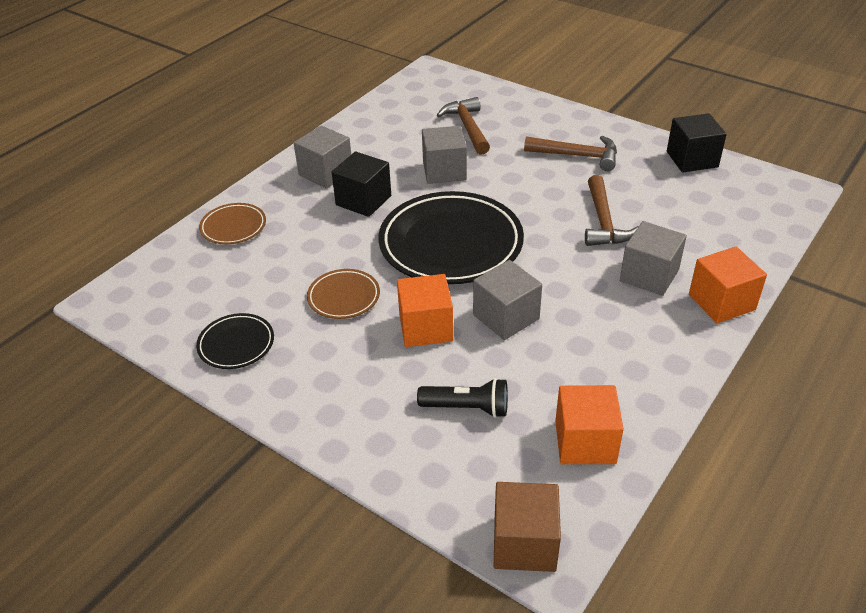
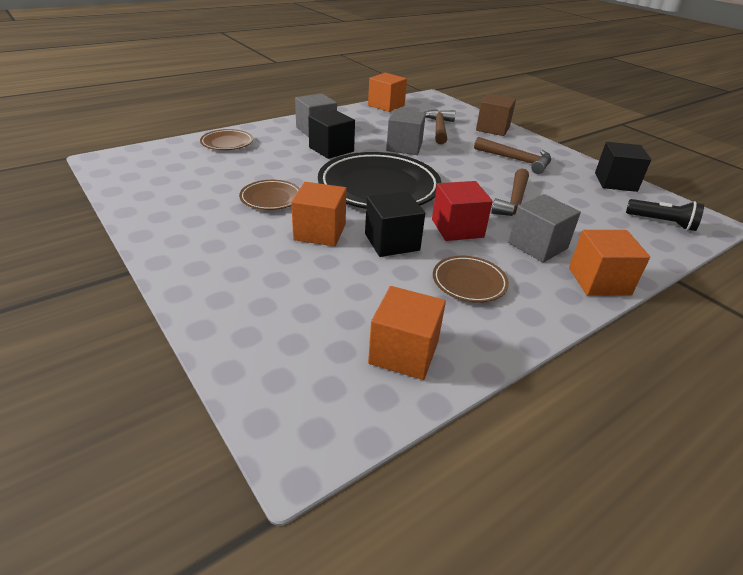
camera: 15 degrees right, 5 degrees down
black plate [196,313,274,369] -> none
black flashlight [417,378,508,418] -> black flashlight moved to [626,199,704,231]
grey cube [473,260,542,340] -> black cube [365,191,425,257]
brown cube [494,482,561,572] -> brown cube moved to [476,94,516,136]
none -> orange cube [368,73,407,112]
none -> red cube [432,181,493,241]
none -> brown plate [433,256,509,302]

